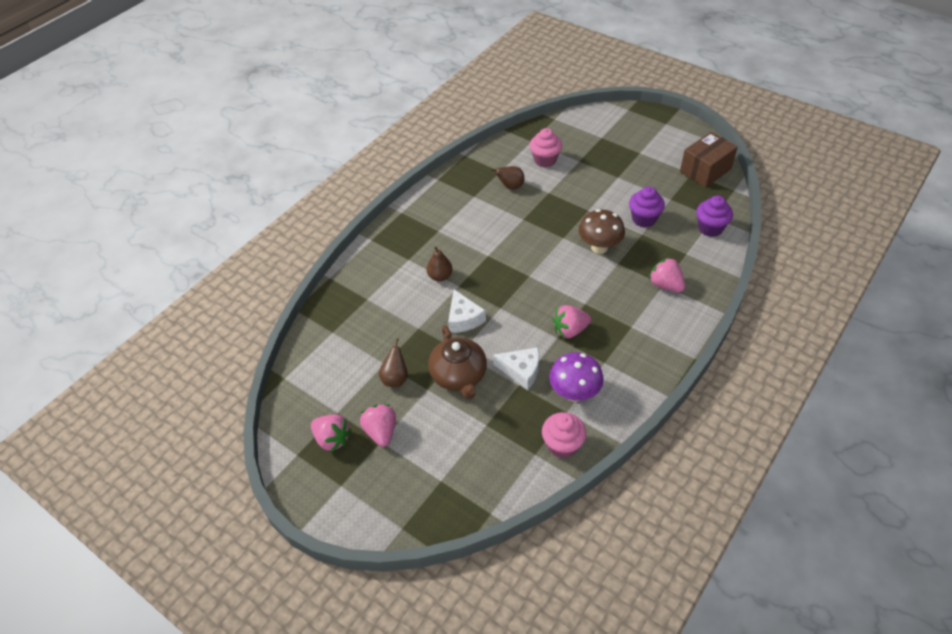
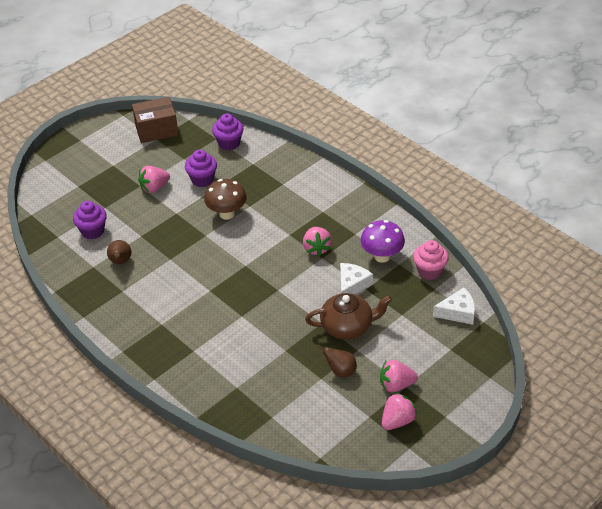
camera: 80 degrees left, 5 degrees down
brown pear [427,246,452,281] -> none
white cheese [448,289,486,333] -> white cheese moved to [433,288,475,325]
pink cupcake [530,128,562,167] -> purple cupcake [73,201,107,239]
pink strawberry [649,257,685,292] -> pink strawberry moved to [138,166,170,193]
brown box [680,132,738,188] -> brown box turned 75 degrees counterclockwise [132,97,179,143]

